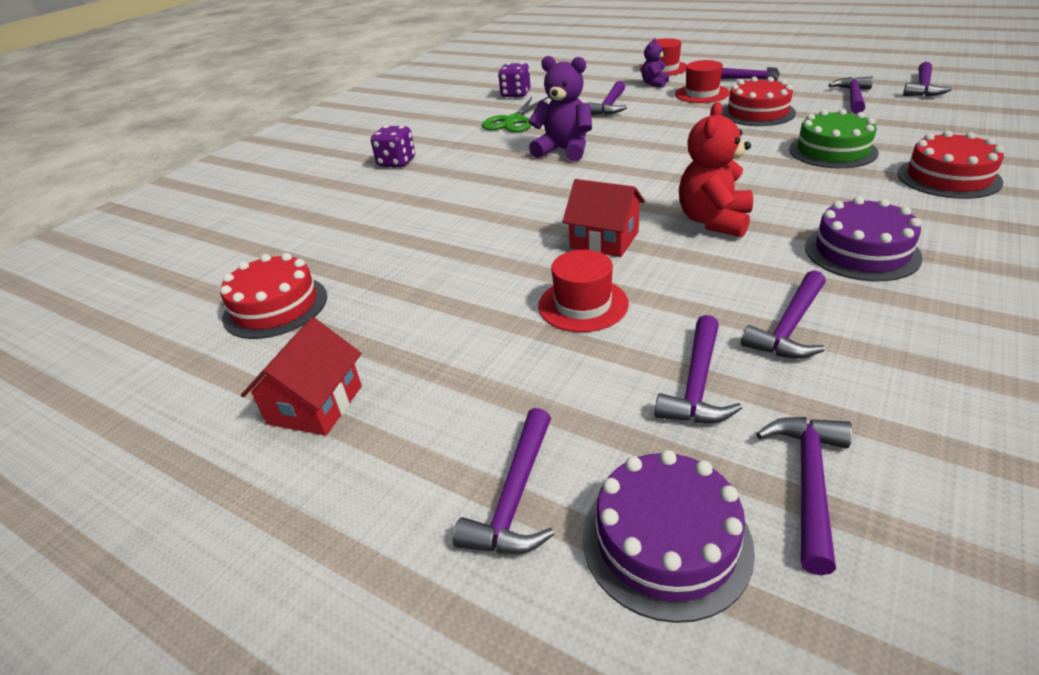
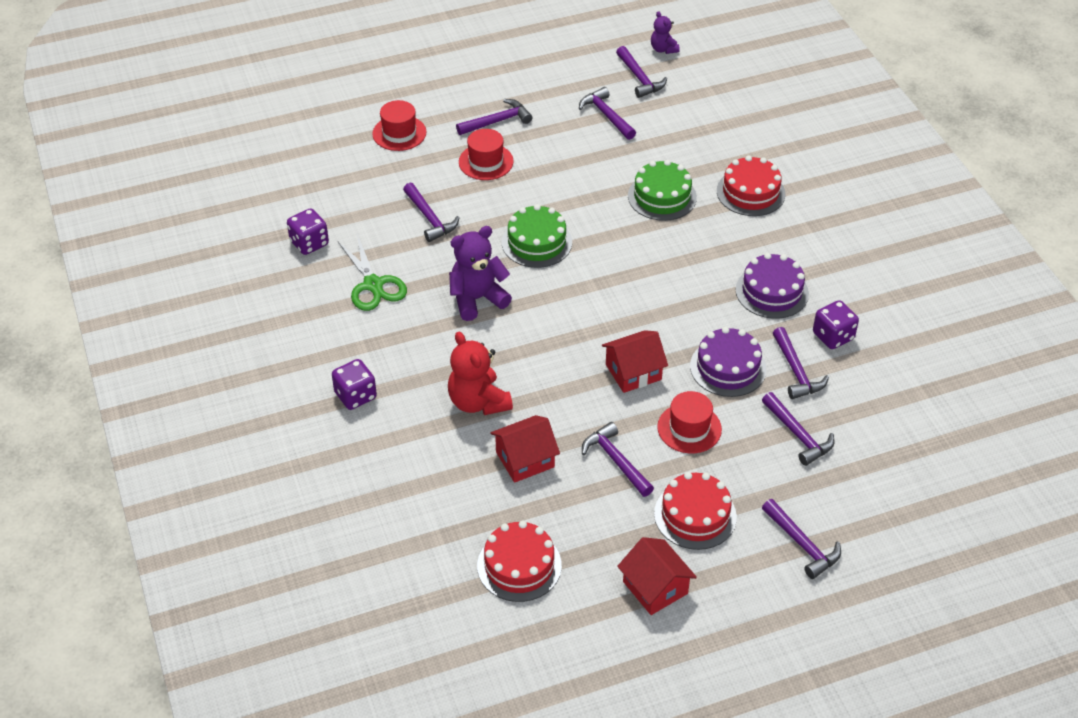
camera: 55 degrees left, 10 degrees up
purple cake [583,450,755,623] -> purple cake moved to [690,327,766,397]
purple teddy bear [642,38,669,88] -> purple teddy bear moved to [651,11,680,54]
red teddy bear [679,102,753,237] -> red teddy bear moved to [448,332,513,415]
red cake [722,77,796,126] -> red cake moved to [654,472,737,550]
purple hammer [756,417,853,575] -> purple hammer moved to [582,422,654,497]
none -> red house [490,415,560,483]
none -> green cake [502,204,572,268]
none -> purple dice [813,300,859,349]

